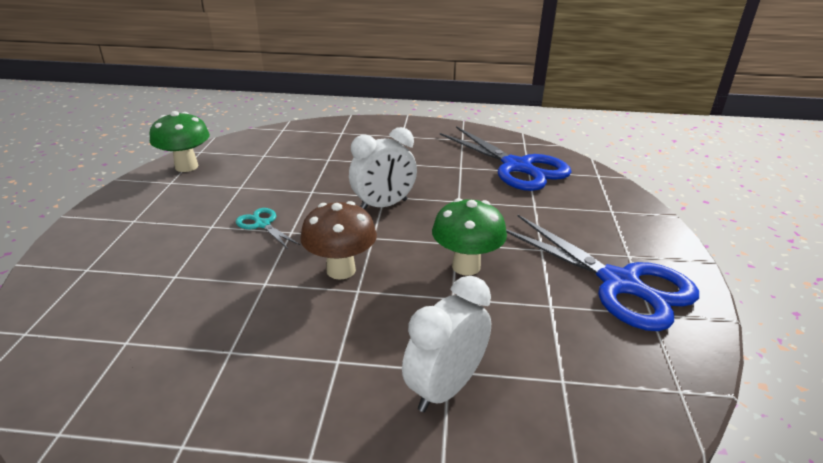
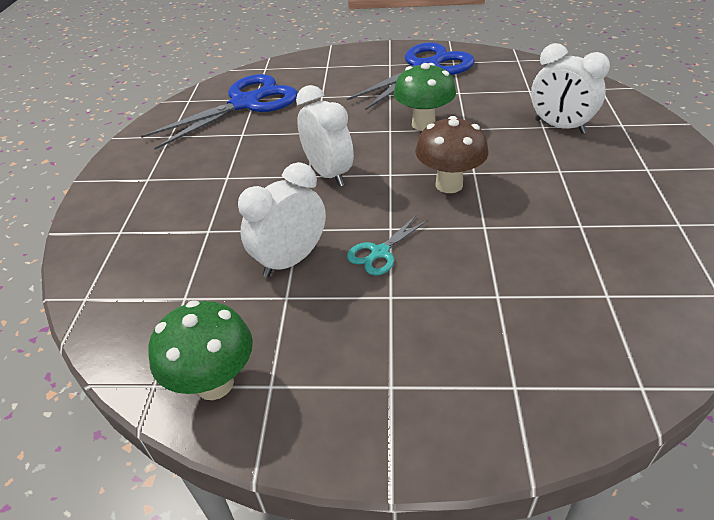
camera: 90 degrees left, 10 degrees up
none -> white clock [238,162,326,278]

